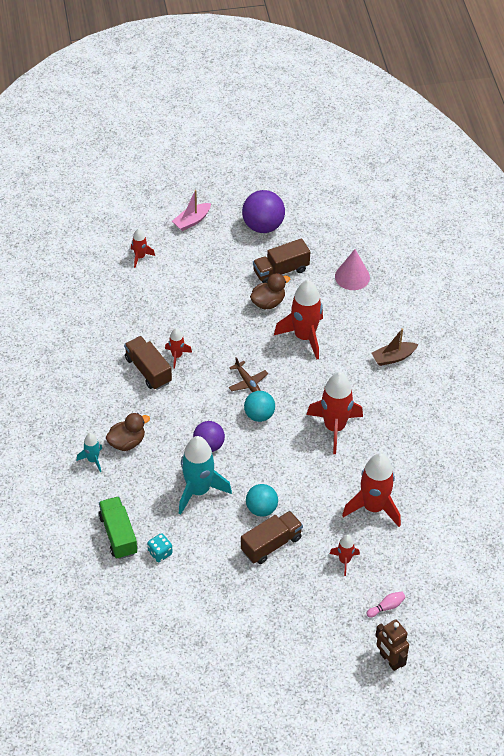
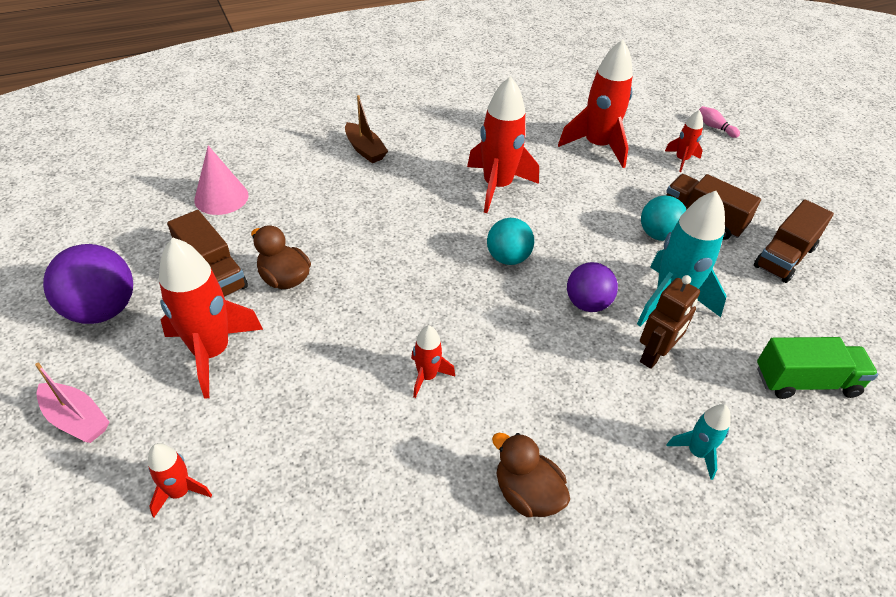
camera: 105 degrees left, 5 degrees down
green truck [98,496,137,559] -> green truck turned 150 degrees counterclockwise [757,337,878,399]
brown duck [106,413,150,451] -> brown duck moved to [492,433,570,517]
brown truck [124,336,172,390] -> brown truck moved to [754,199,834,283]
turquoise dice [147,533,172,562] -> none
brown plane [229,357,268,392] -> none
red rocket [274,280,323,359] -> red rocket moved to [159,238,263,399]
brown robot [375,619,409,671] -> brown robot moved to [640,275,700,369]

